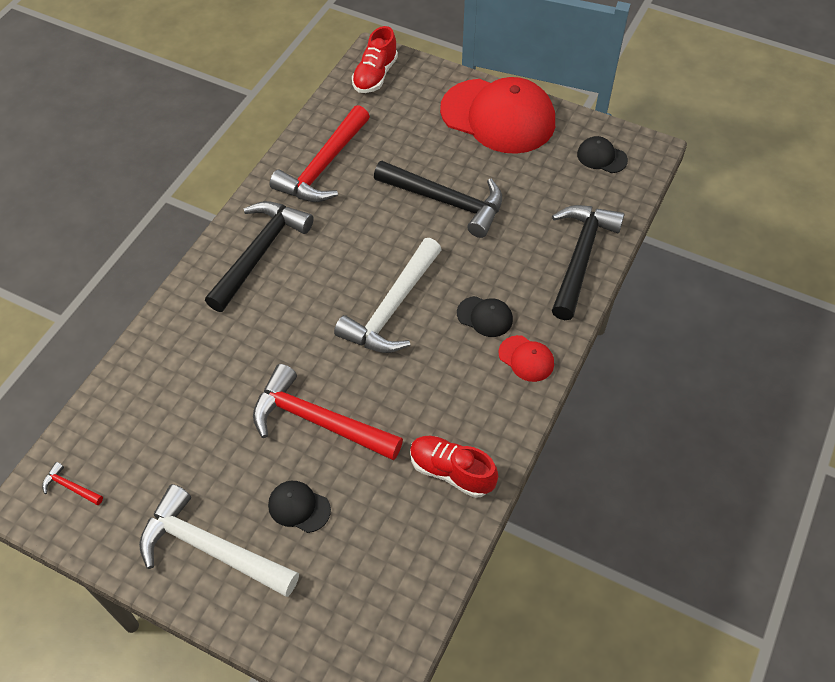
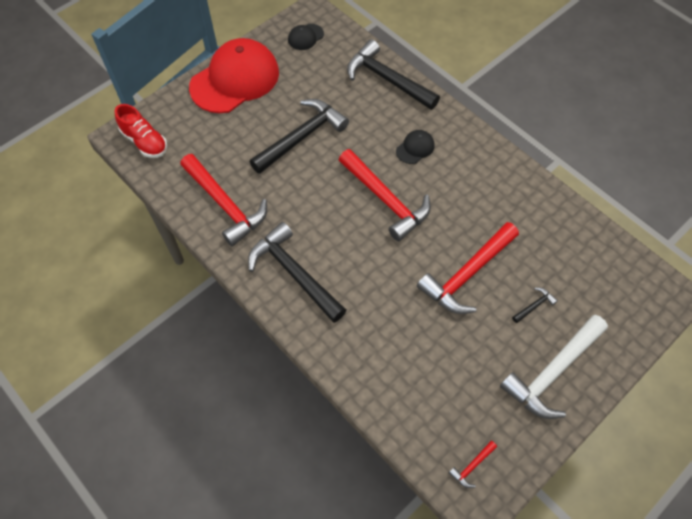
camera: 70 degrees left, 5 degrees up
black cap [268,481,331,533] -> black hammer [512,287,558,323]
white hammer [334,238,442,353] -> red hammer [339,149,431,241]
red shoe [410,436,498,498] -> none
red cap [499,335,554,382] -> none

